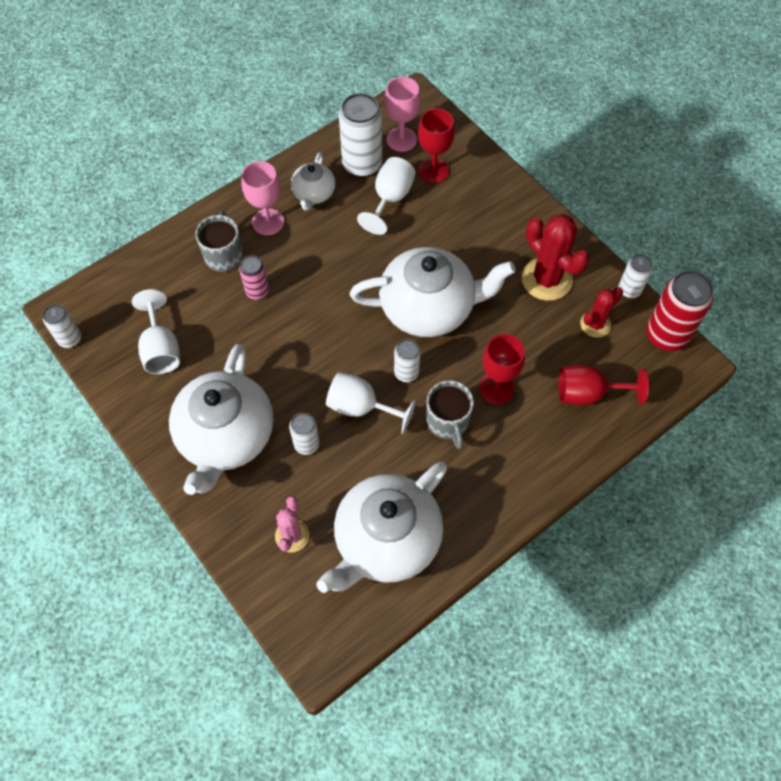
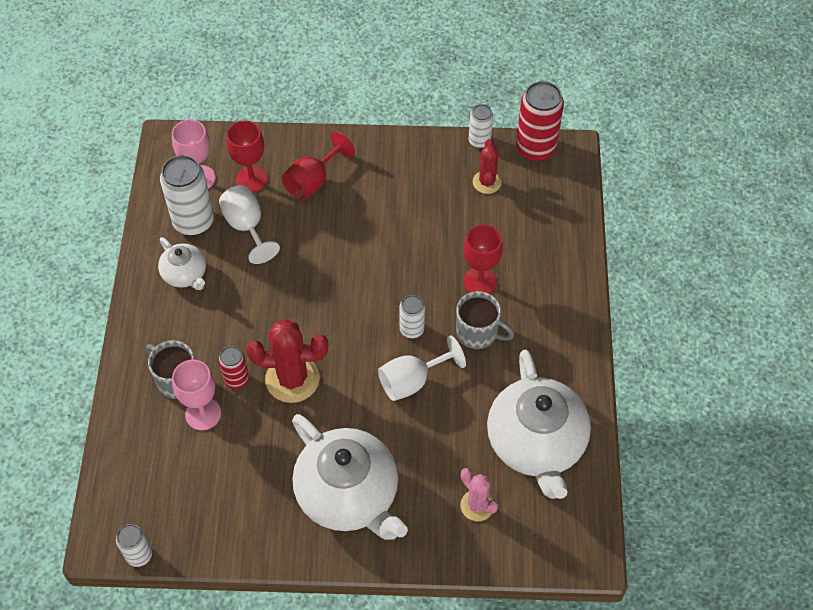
camera: 50 degrees left, 5 degrees down
white goblet [132,289,180,374] -> none
pink can [239,255,269,299] -> red can [218,346,249,389]
pink goblet [241,161,284,235] -> pink goblet moved to [172,360,221,430]
white can [289,413,320,455] -> none
white teapot [350,247,516,337] -> none
red cactus [522,214,590,301] -> red cactus moved to [246,319,328,403]
red goblet [558,365,649,405] -> red goblet moved to [282,131,355,201]

